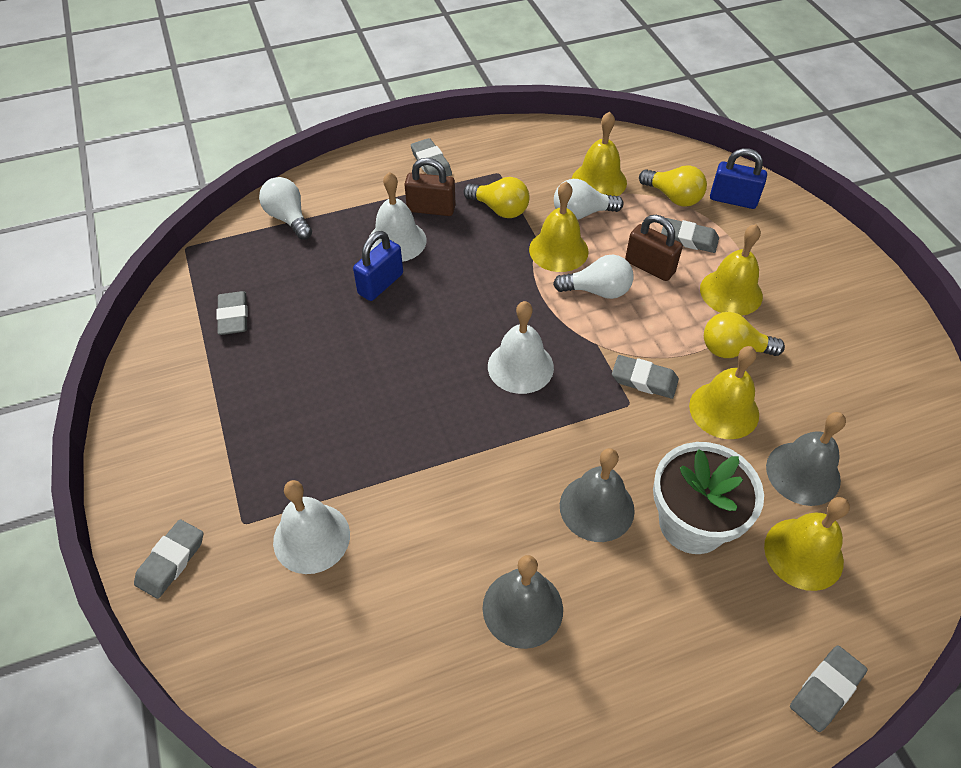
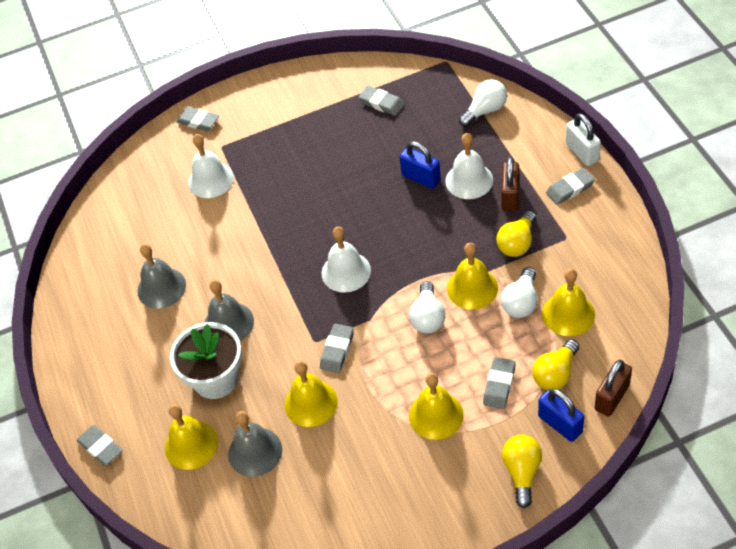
camera: 95 degrees right, 0 degrees up
grey eraser [216,291,248,335] -> grey eraser turned 45 degrees clockwise [359,86,404,116]
white light bulb [554,179,624,220] -> white light bulb turned 150 degrees counterclockwise [501,267,538,318]
brown padlock [625,215,683,281] -> brown padlock moved to [595,360,632,417]
yellow light bulb [704,312,785,358] -> yellow light bulb moved to [502,435,542,508]
blue padlock [710,148,767,209] -> blue padlock turned 60 degrees counterclockwise [538,389,584,442]
none -> white padlock [566,113,601,166]

